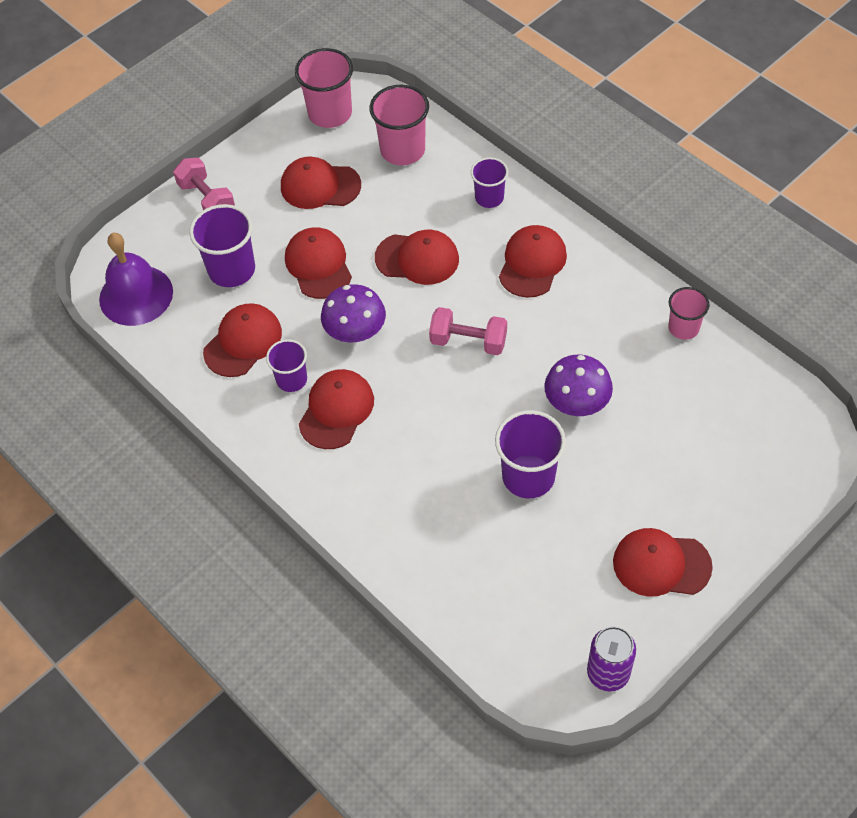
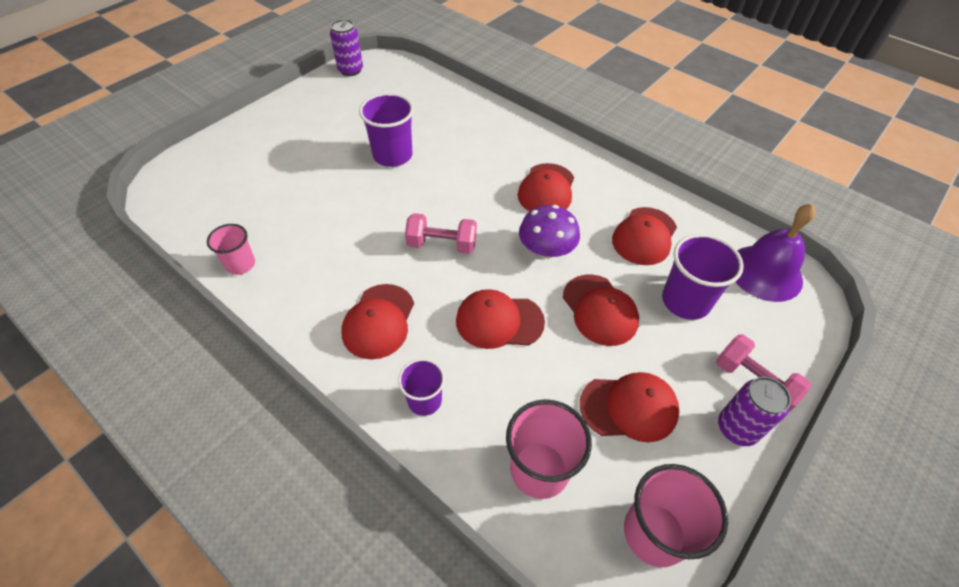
camera: 170 degrees right, 5 degrees down
purple cup [266,339,307,392] -> none
purple mushroom [544,355,613,416] -> none
red cap [613,528,713,596] -> none
none -> purple can [718,377,791,446]

